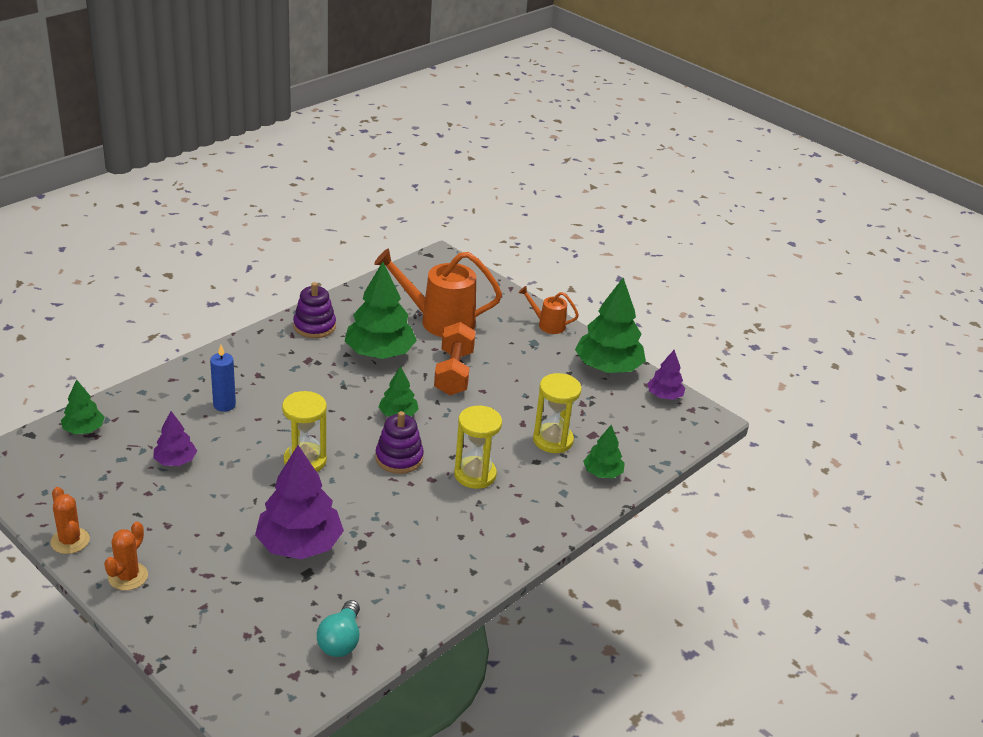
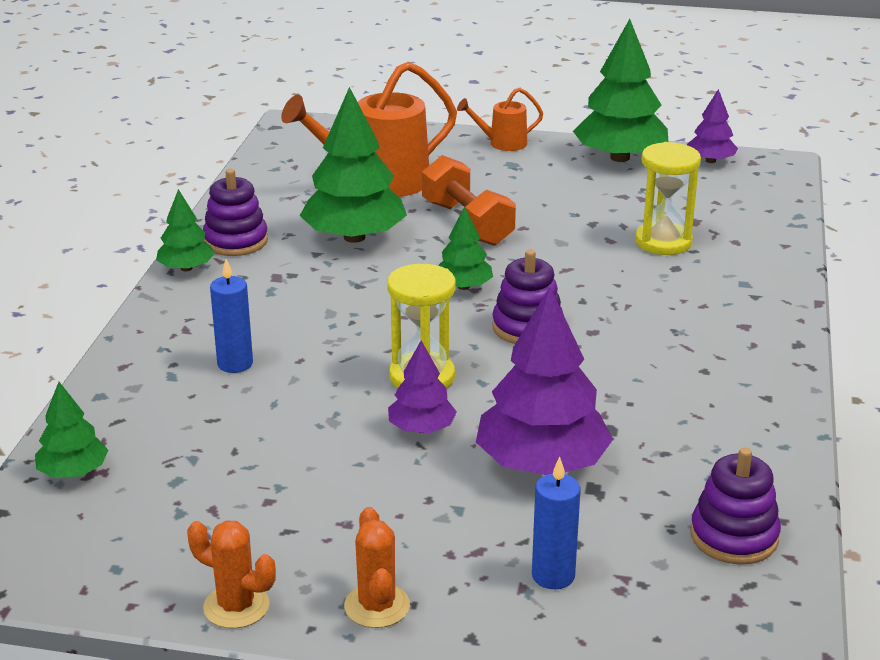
camera: 30 degrees left, 5 degrees down
purple tree [153,411,197,466] -> purple tree moved to [388,341,457,433]
turquoise light bulb [317,600,360,657] -> purple stacking toy [690,448,781,565]
yellow hourglass [454,406,502,489] -> none
green tree [583,425,625,478] -> green tree moved to [156,189,215,271]
none -> blue candle [532,457,581,589]

